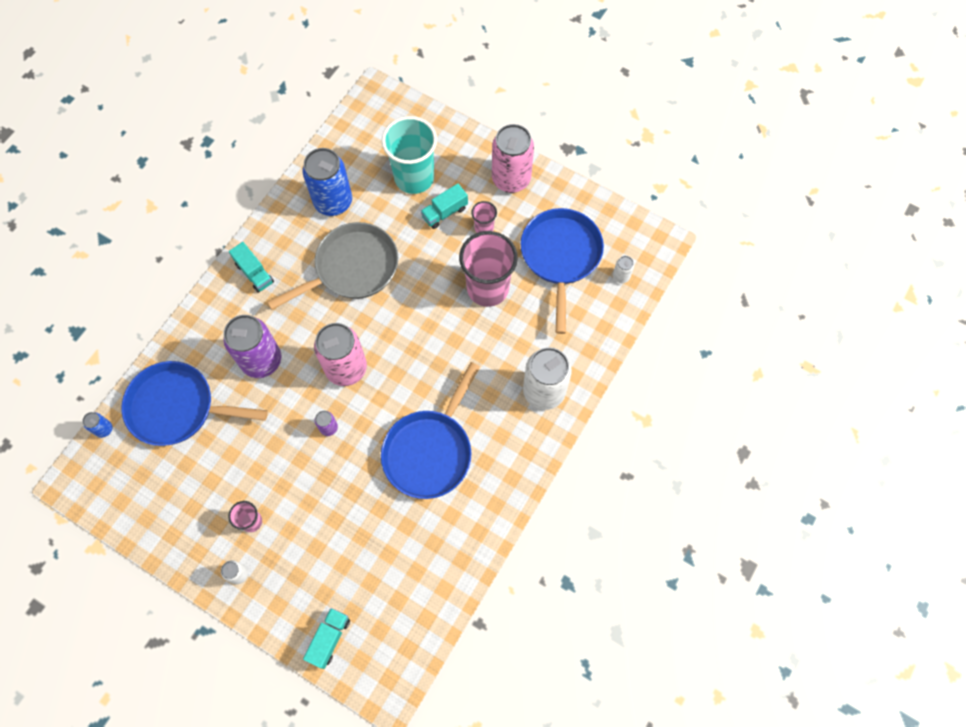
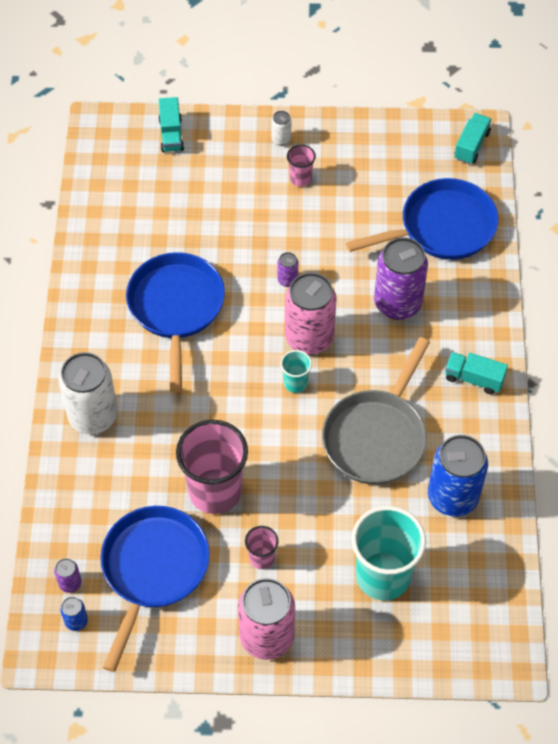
camera: 150 degrees right, 10 degrees down
blue can [82,412,113,438] -> blue can moved to [60,597,88,631]
turquoise truck [421,183,468,229] -> turquoise truck moved to [454,113,491,164]
blue pan [521,208,604,334] -> blue pan turned 135 degrees counterclockwise [100,506,210,672]
white can [613,256,634,283] -> purple can [54,558,81,593]
none -> turquoise cup [280,350,312,393]

